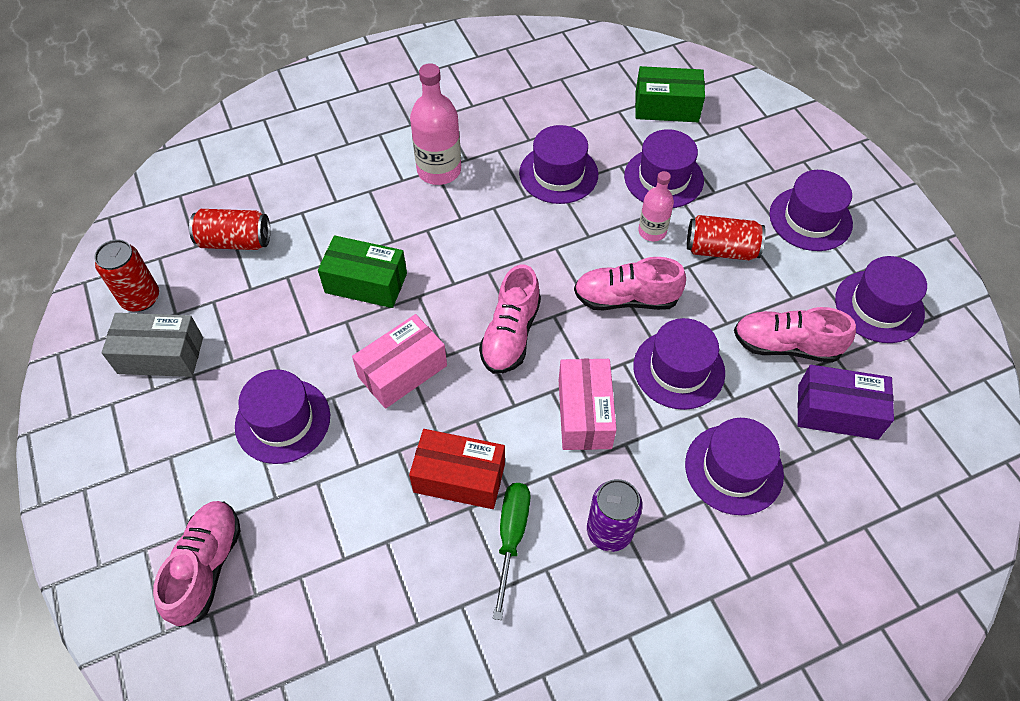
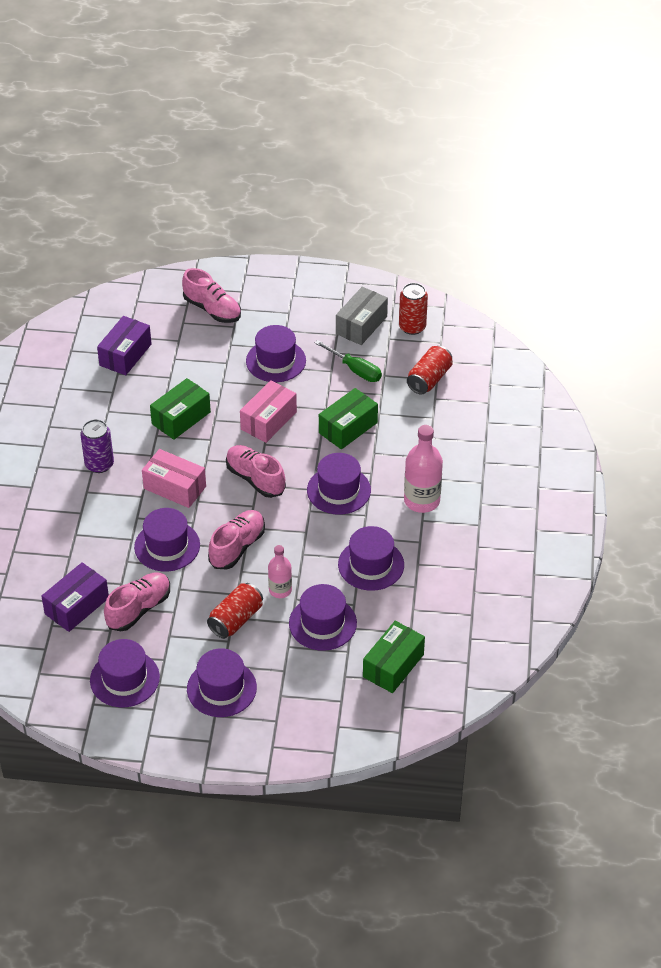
camera: 120 degrees right, 10 degrees down
pink box [352,314,447,409] -> pink box turned 45 degrees clockwise [240,380,297,443]
red box [409,429,505,509] -> green box [150,378,211,440]
green screwdriver [493,483,530,620] -> green screwdriver moved to [315,340,382,382]
purple hat [685,418,784,515] -> purple hat moved to [307,453,371,515]
none -> purple box [97,316,152,375]

